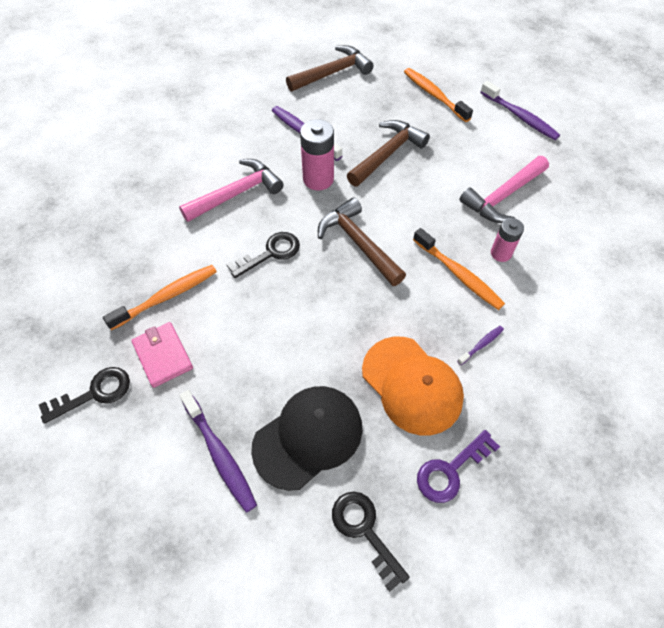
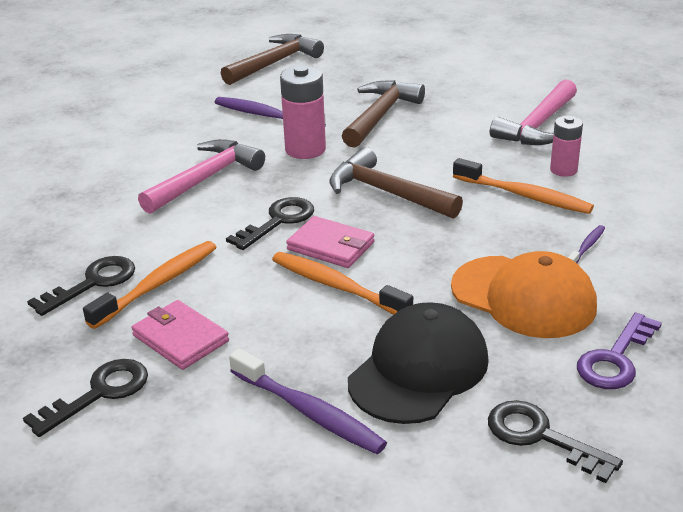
camera: 15 degrees left, 25 degrees down
orange toothbrush [404,68,473,122] -> orange toothbrush moved to [272,252,413,315]
purple toothbrush [480,81,560,140] -> none
none -> black key [27,256,135,316]
none -> pink wallet [286,216,375,268]

